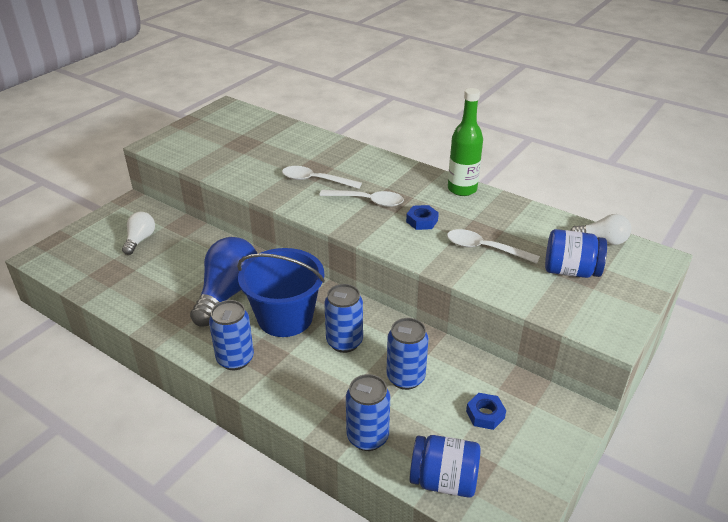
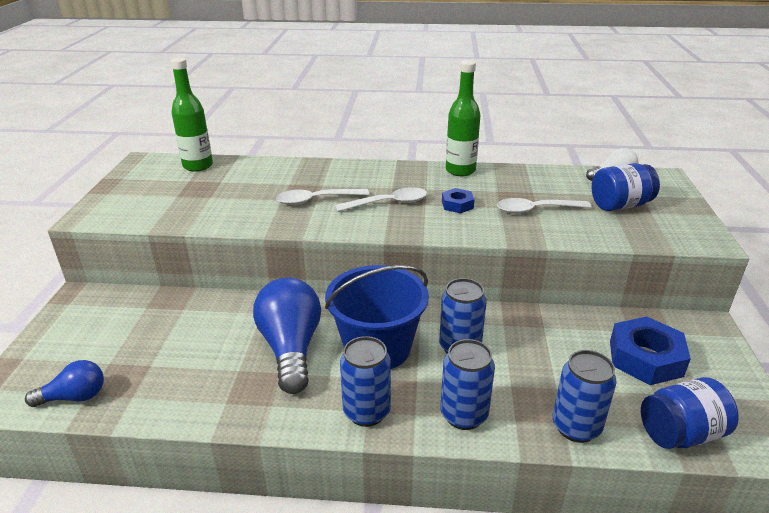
camera: 30 degrees left, 5 degrees down
white light bulb [122,212,155,255] -> none
blue can [387,318,429,390] -> blue can moved to [441,339,495,430]
blue nut [466,393,506,430] -> blue nut [610,317,691,385], size x1.87
none -> blue light bulb [25,360,104,407]
none -> green bottle [170,58,213,171]

